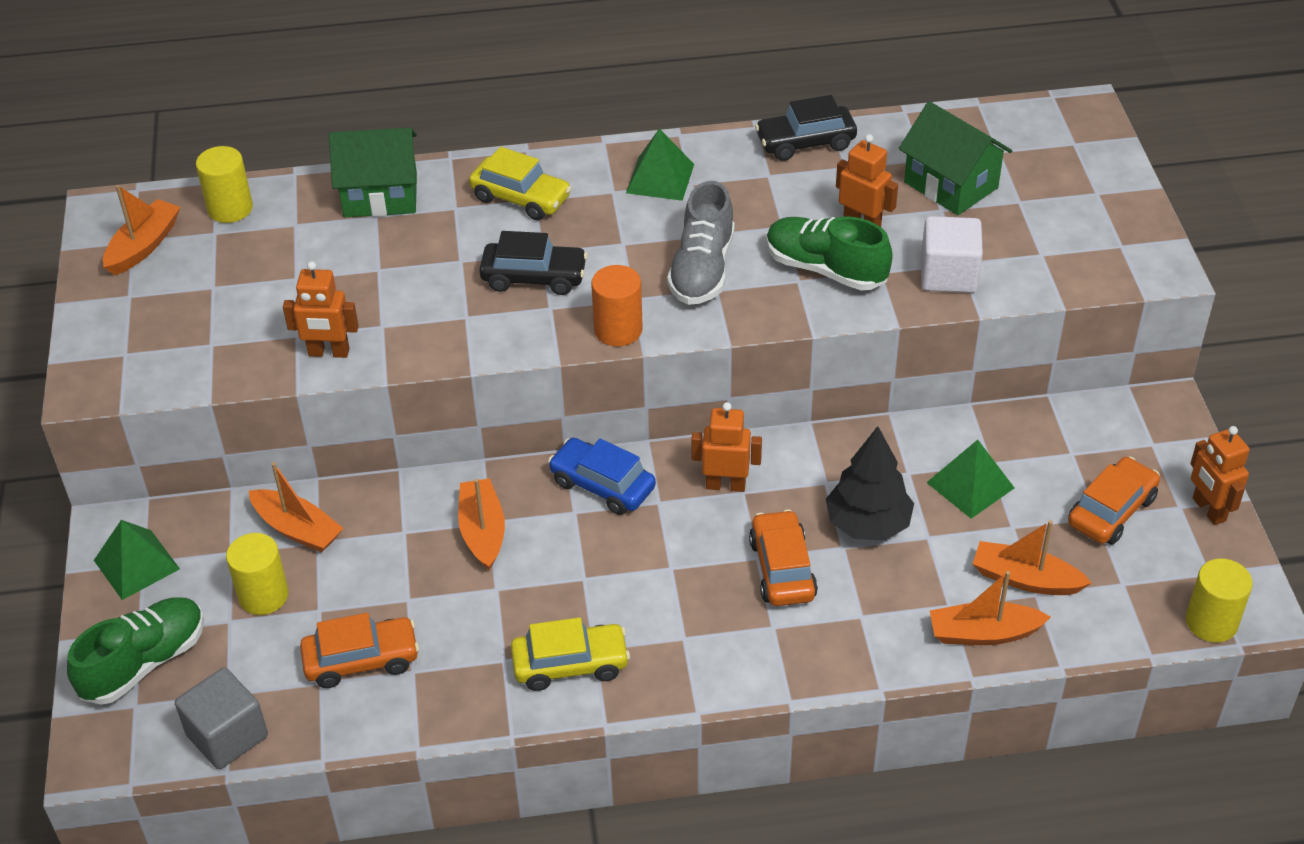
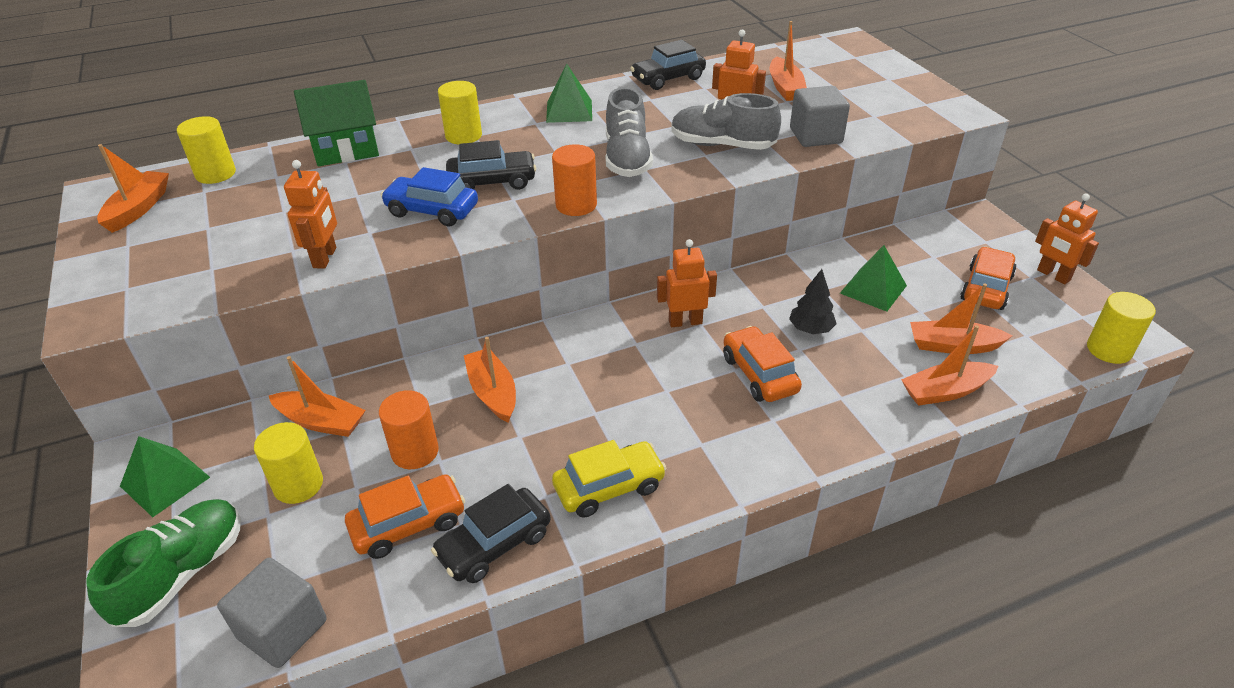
camera: 15 degrees left, 5 degrees down
orange robot [283,261,359,358] -> orange robot turned 75 degrees counterclockwise [284,160,337,269]
yellow car [469,147,572,220] -> yellow cylinder [438,81,482,144]
blue car [548,438,656,515] -> blue car moved to [381,167,478,226]
green shoe [766,216,893,291] -> grey shoe [671,93,781,150]
black tree [826,426,914,541] -> black tree [789,269,837,334], size x0.63
green house [899,101,1012,215] -> orange boat [770,21,807,101]
white cube [921,216,983,293] -> grey cube [790,86,850,147]
none -> orange cylinder [379,390,439,469]
none -> black car [431,484,551,583]

